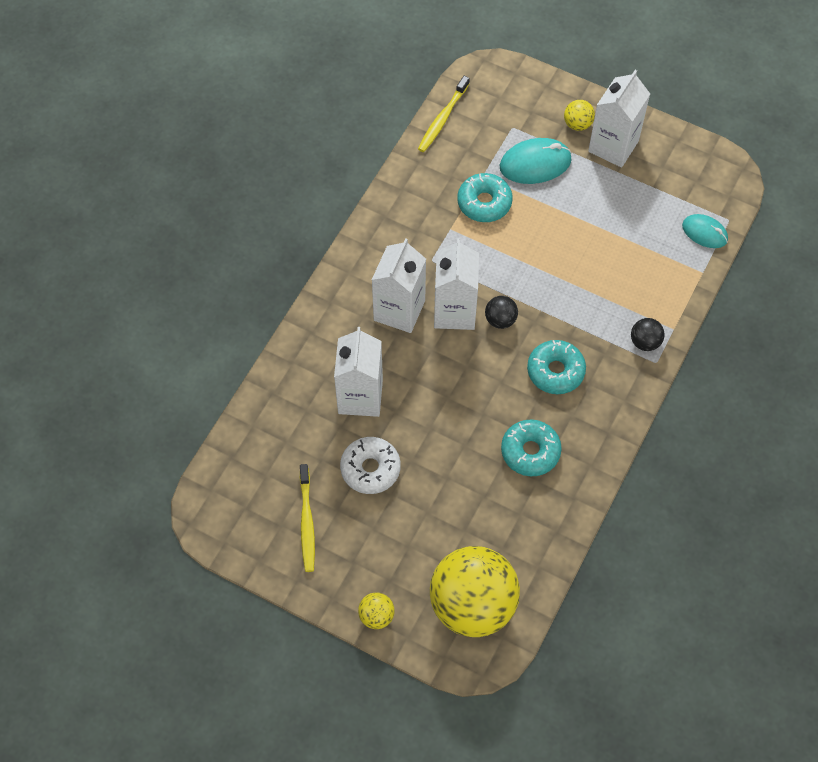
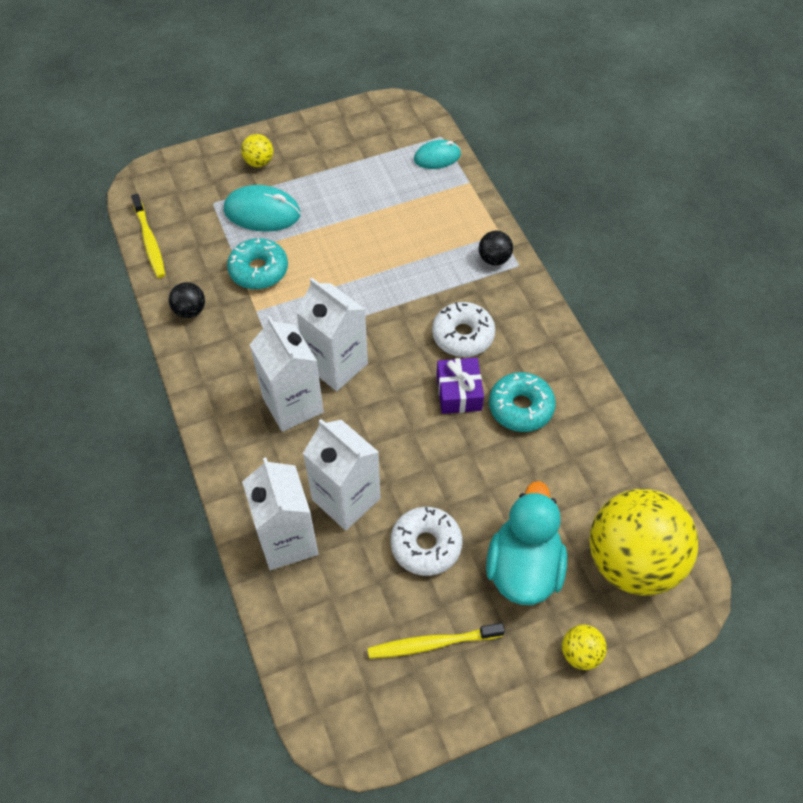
camera: 50 degrees left, 5 degrees down
yellow toothbrush [300,464,315,572] -> yellow toothbrush turned 135 degrees clockwise [368,623,505,659]
black ball [485,296,518,329] -> black ball moved to [169,282,205,318]
turquoise mouse [500,138,572,184] -> turquoise mouse turned 75 degrees clockwise [224,185,301,232]
turquoise donut [527,340,586,394] -> white donut [432,302,495,357]
white carton [588,70,650,167] -> white carton moved to [242,457,318,570]
none -> purple gift [437,358,484,414]
none -> turquoise duck [486,481,567,605]

